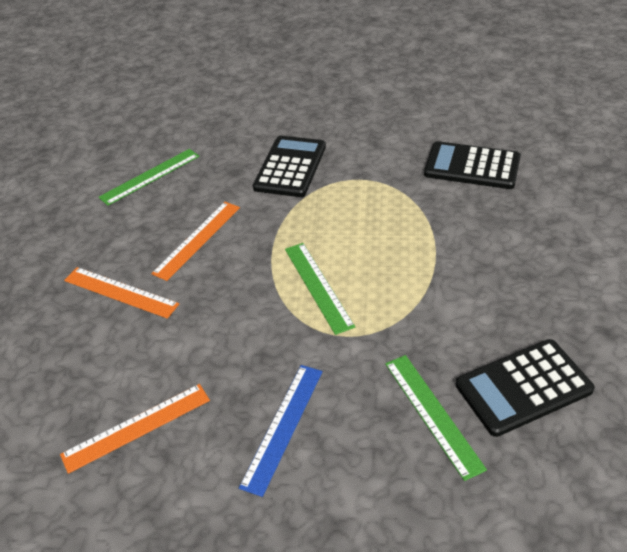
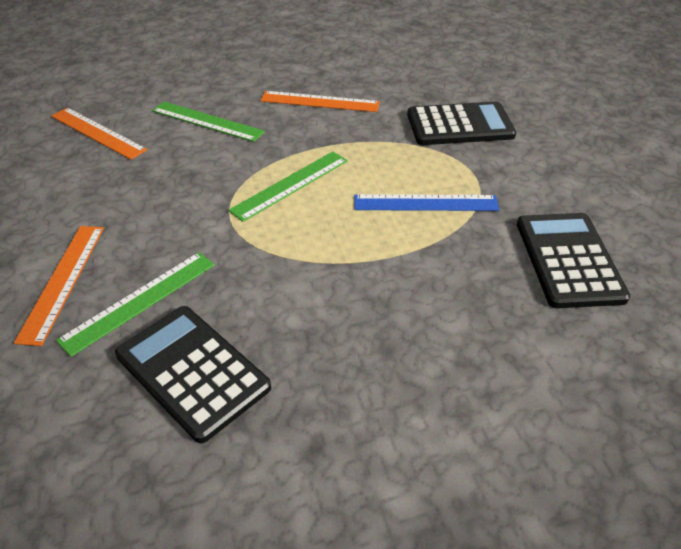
camera: 65 degrees right, 0 degrees up
orange ruler [64,267,179,319] -> orange ruler moved to [14,226,104,346]
green ruler [99,149,199,206] -> green ruler moved to [152,102,265,142]
blue ruler [239,365,323,497] -> blue ruler moved to [354,194,500,211]

